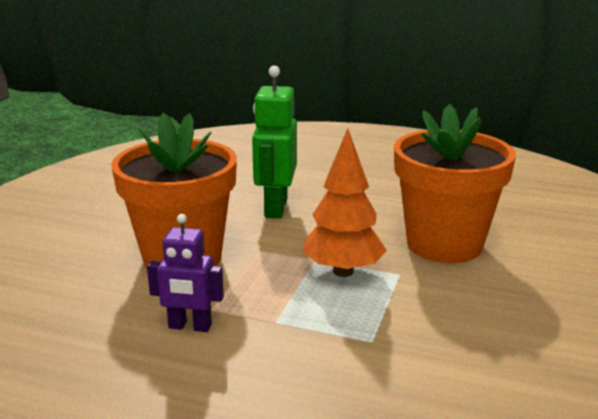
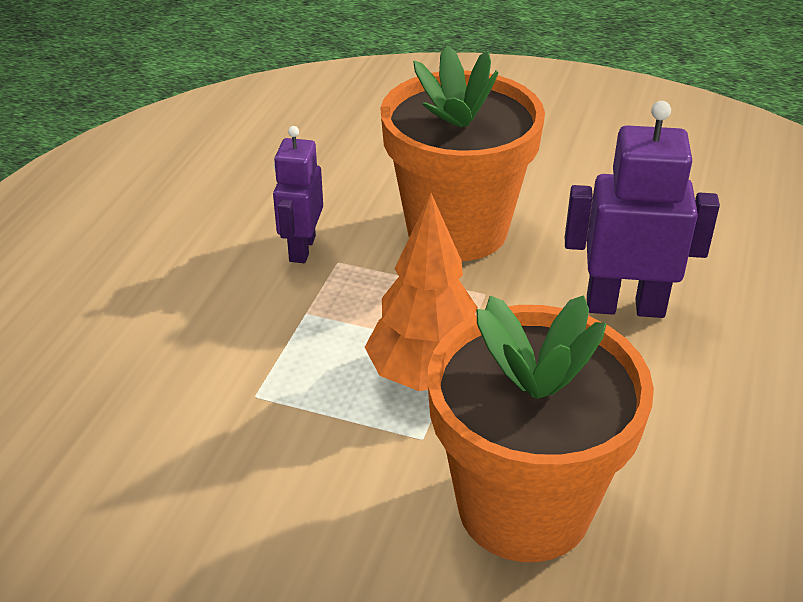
camera: 90 degrees right, 15 degrees up
green robot [252,66,297,218] -> purple robot [565,101,720,318]

